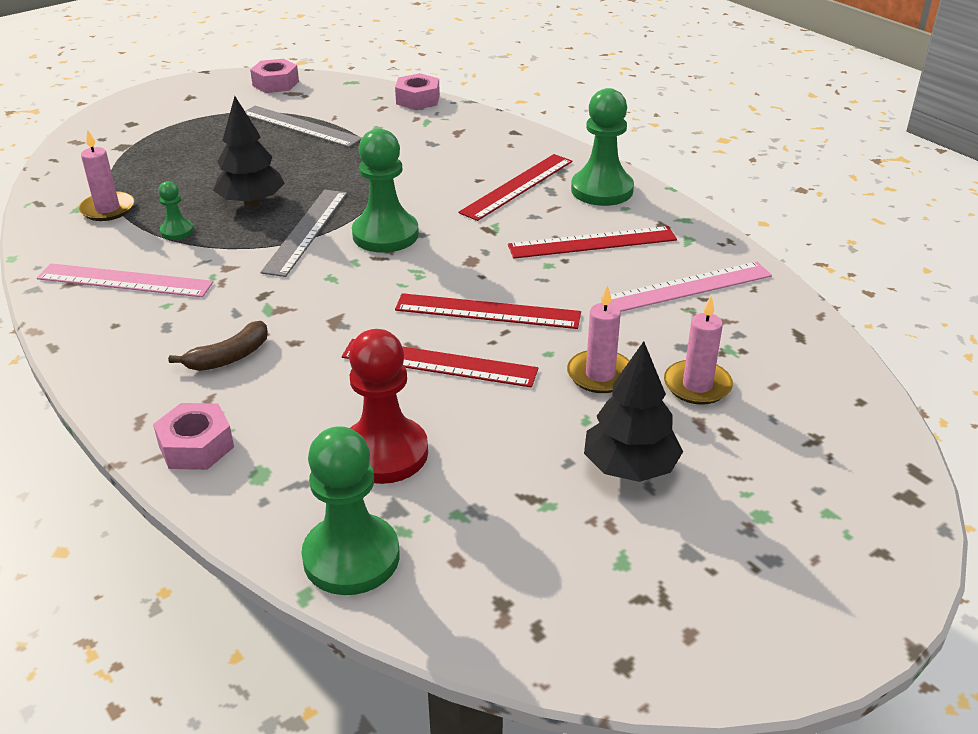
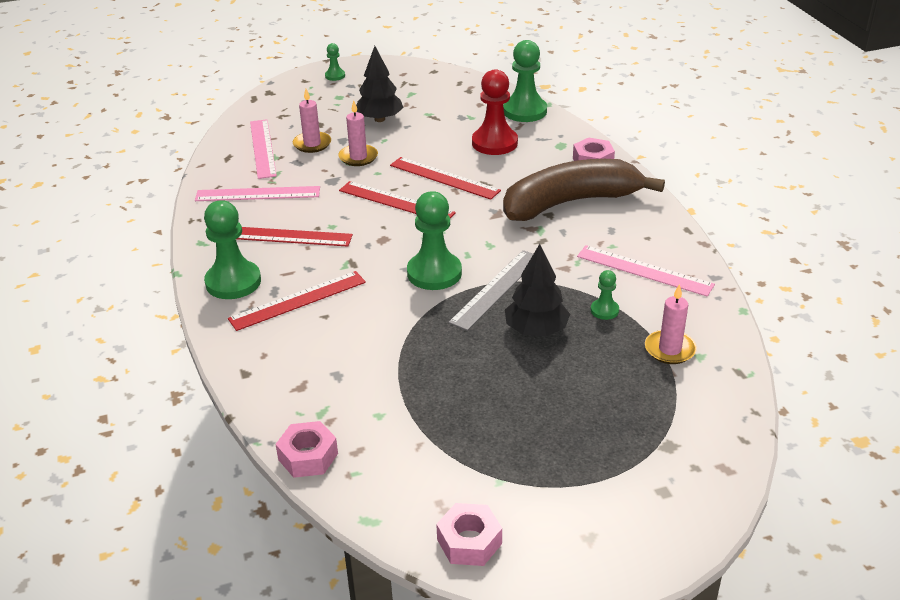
camera: 160 degrees left, 0 degrees up
brown banana [168,321,268,371] -> brown banana [503,159,665,221], size x2.48
grey ruler [245,106,362,147] -> none
none -> pink ruler [250,119,277,179]
none -> green pawn [325,43,345,81]

